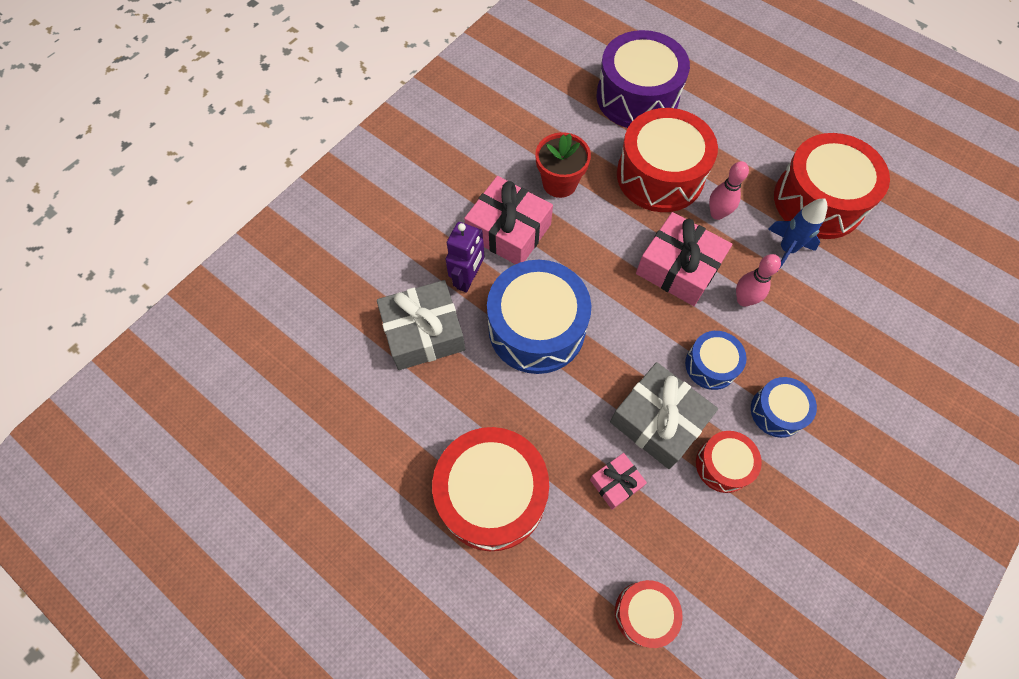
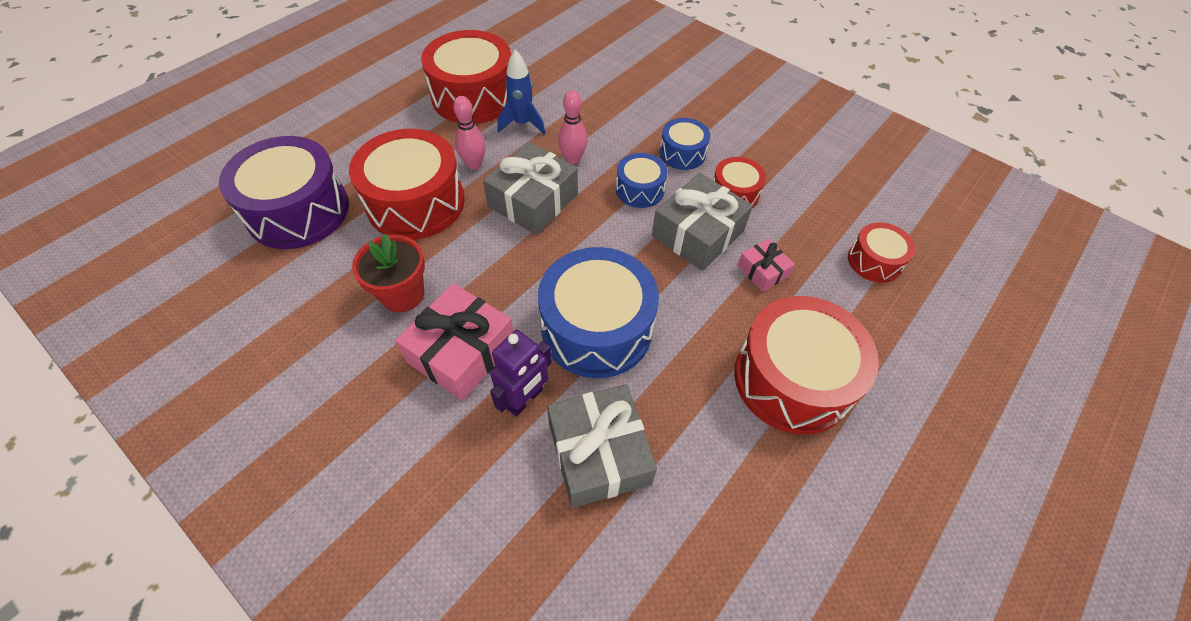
camera: 90 degrees left, 10 degrees down
purple robot [445,222,484,293] -> purple robot turned 105 degrees clockwise [490,330,552,416]
pink gift [636,212,732,306] -> grey gift [483,142,578,235]

